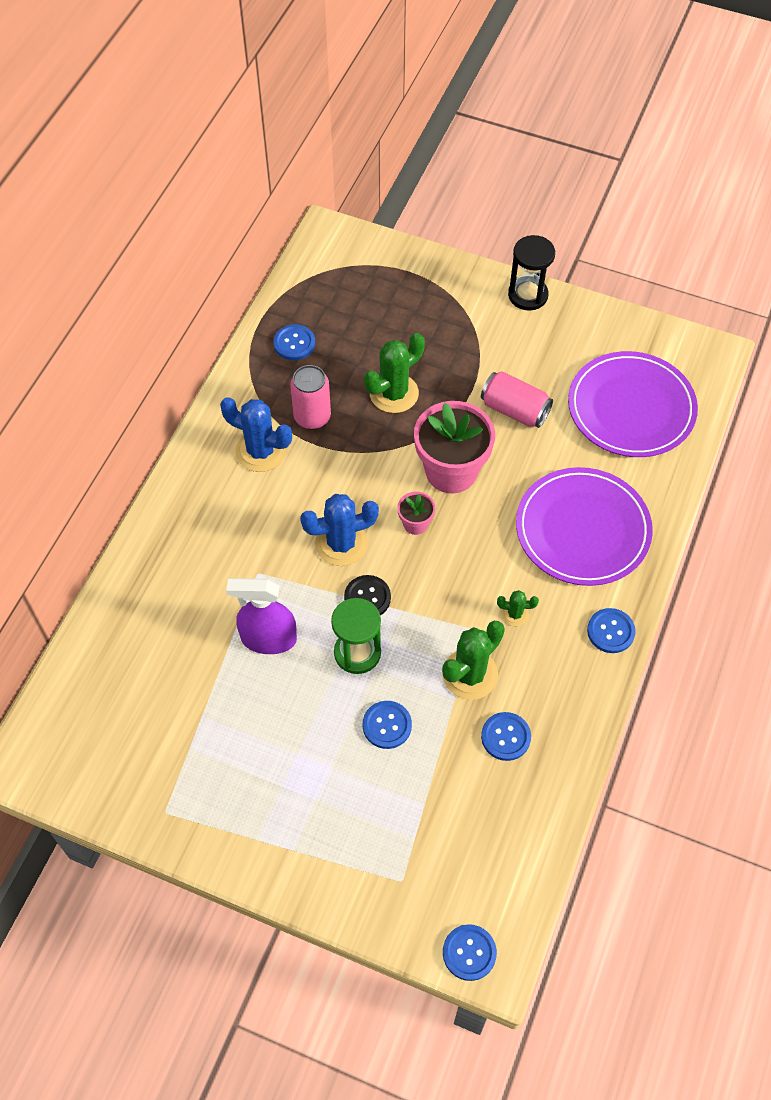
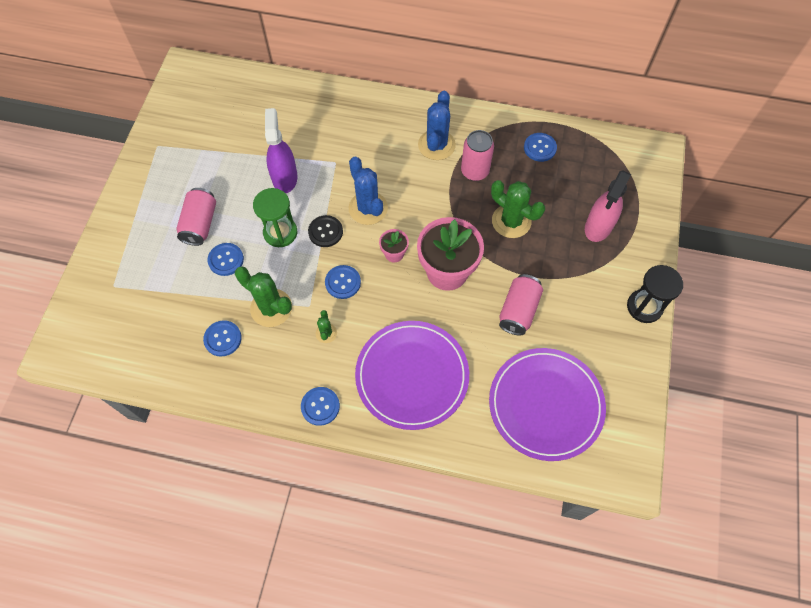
camera: 80 degrees right, 5 degrees up
blue button [443,924,497,981] -> blue button moved to [325,265,361,299]
none -> pink can [176,188,216,246]
none -> pink spray bottle [585,170,631,242]

